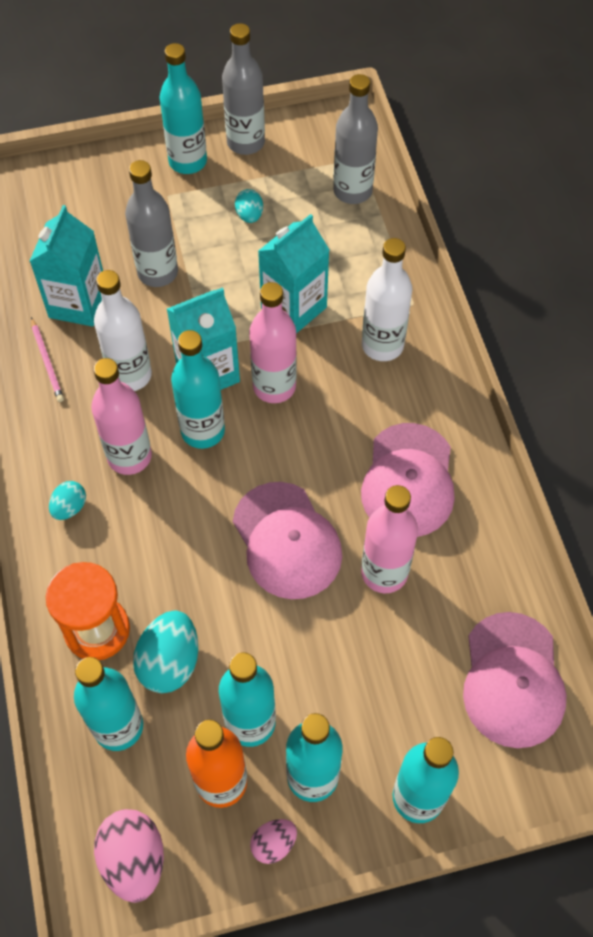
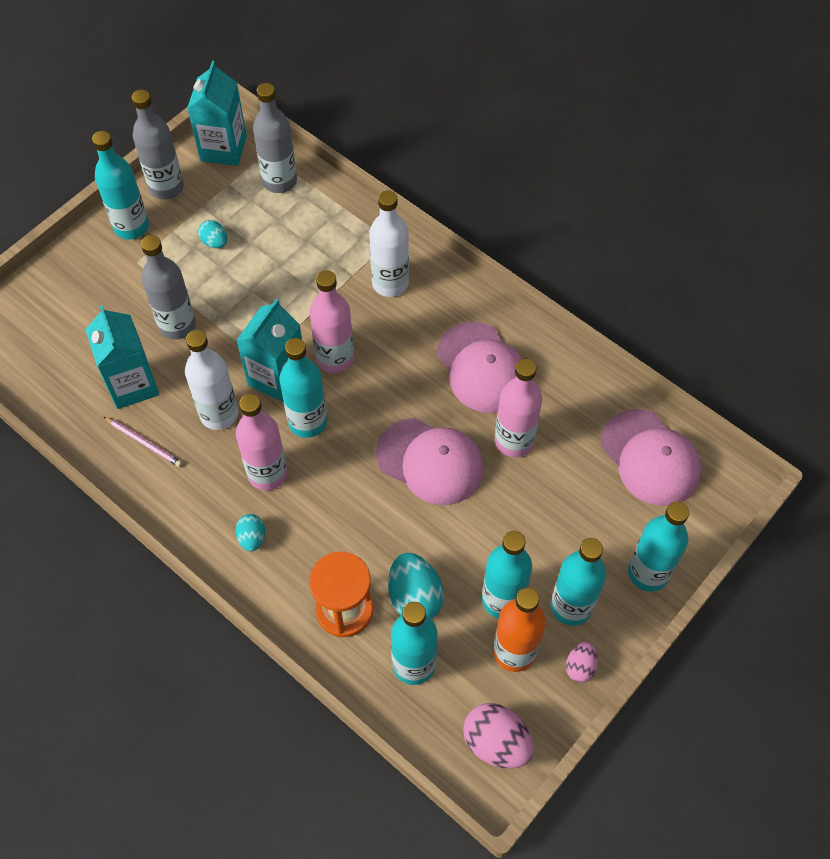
camera: 35 degrees left, 0 degrees up
turquoise carton [258,214,329,334] -> turquoise carton moved to [187,61,247,166]

